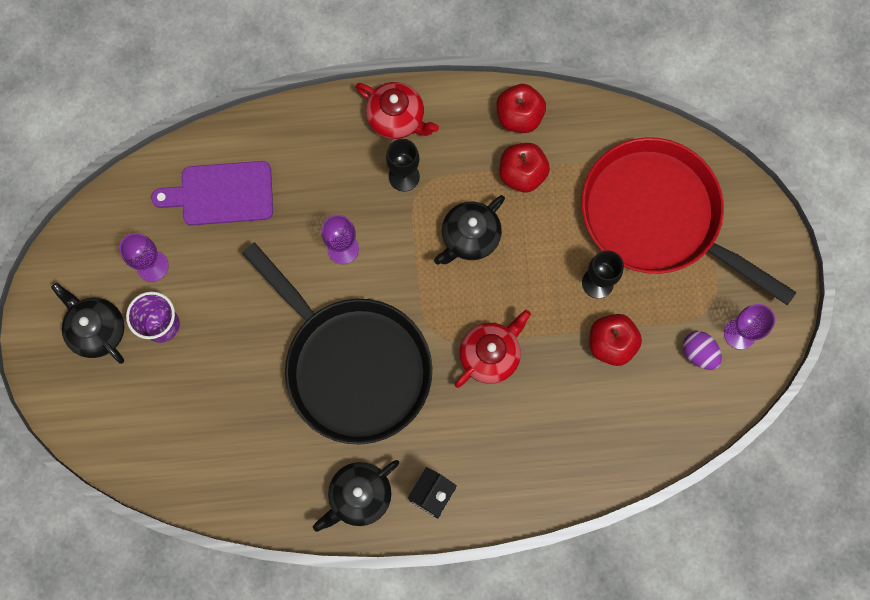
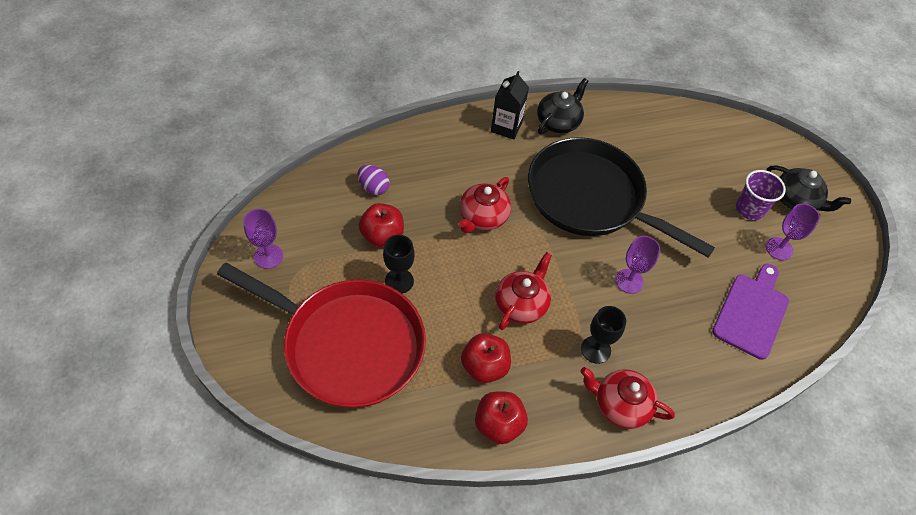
camera: 165 degrees right, 20 degrees down
purple cutting board [151,161,273,225] -> purple cutting board turned 45 degrees counterclockwise [712,264,789,360]
black teapot [434,195,505,265] -> red teapot [495,252,552,330]
purple egg [683,331,722,370] -> purple egg moved to [358,165,389,195]

